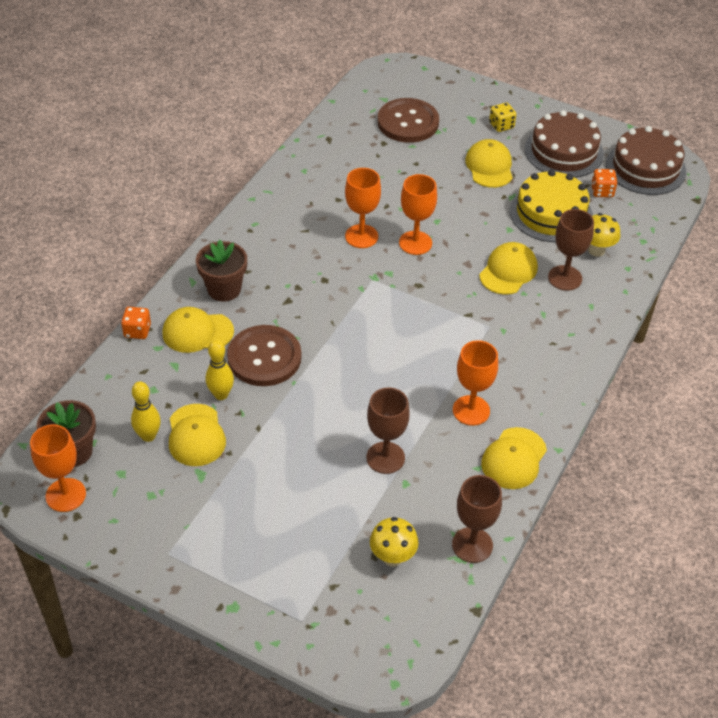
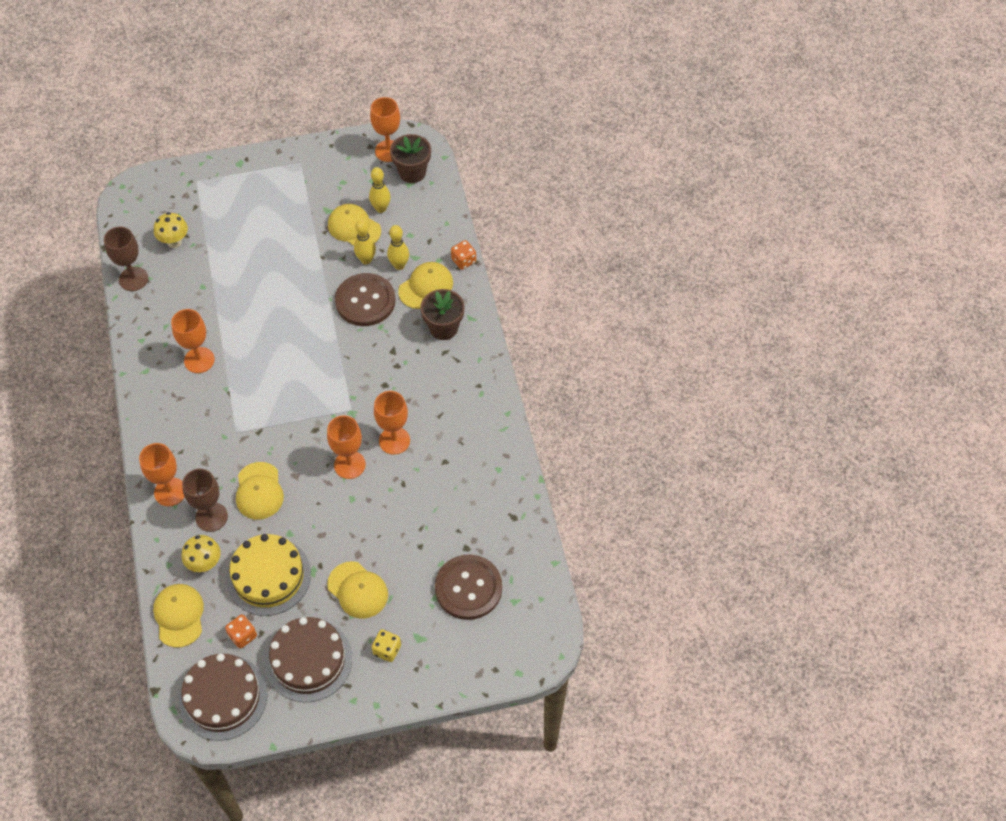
camera: 140 degrees right, 10 degrees up
brown goblet [366,387,410,474] -> none
yellow cap [481,427,547,489] -> yellow cap moved to [153,584,204,648]
none -> orange goblet [139,443,184,506]
none -> yellow bowling pin [387,225,409,270]

